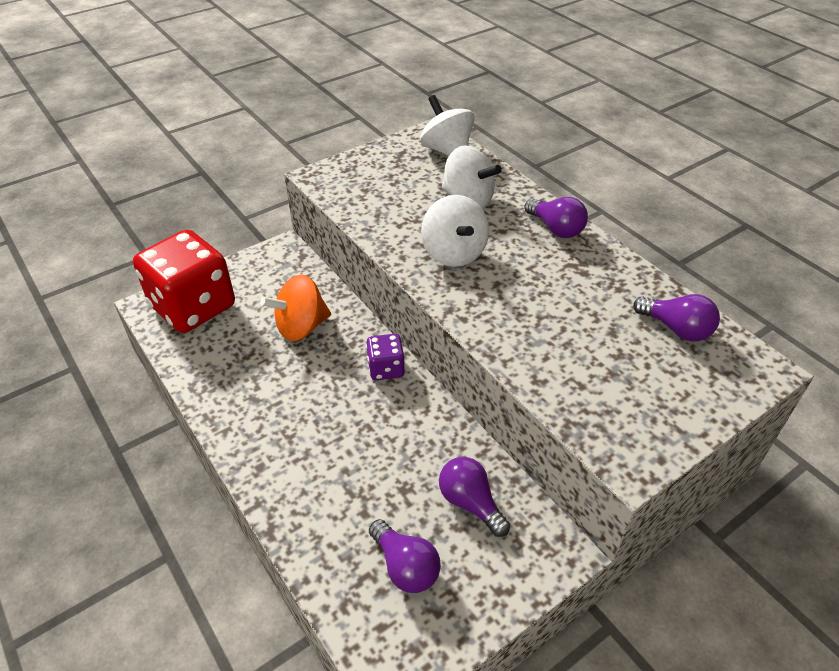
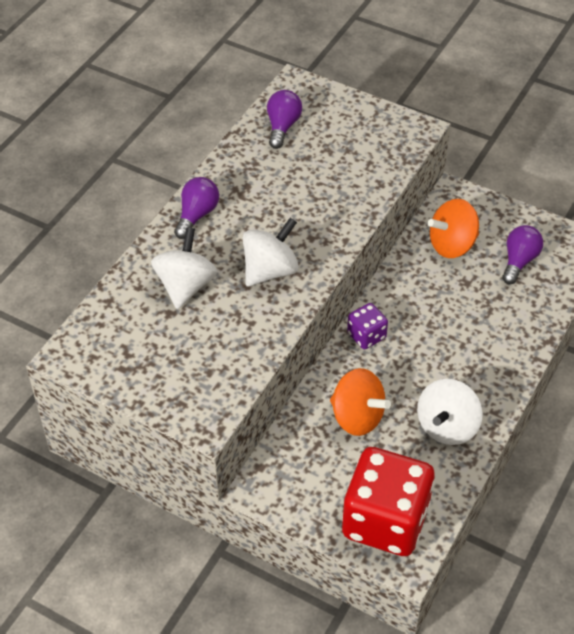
camera: 115 degrees left, 5 degrees up
white spinning top [420,95,475,156] -> white spinning top moved to [417,379,483,445]
purple light bulb [439,457,510,537] -> orange spinning top [428,199,479,258]

